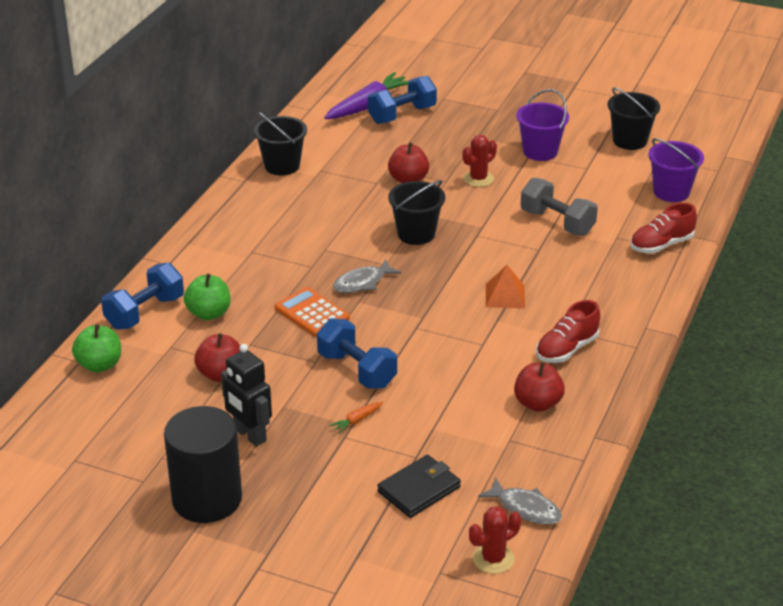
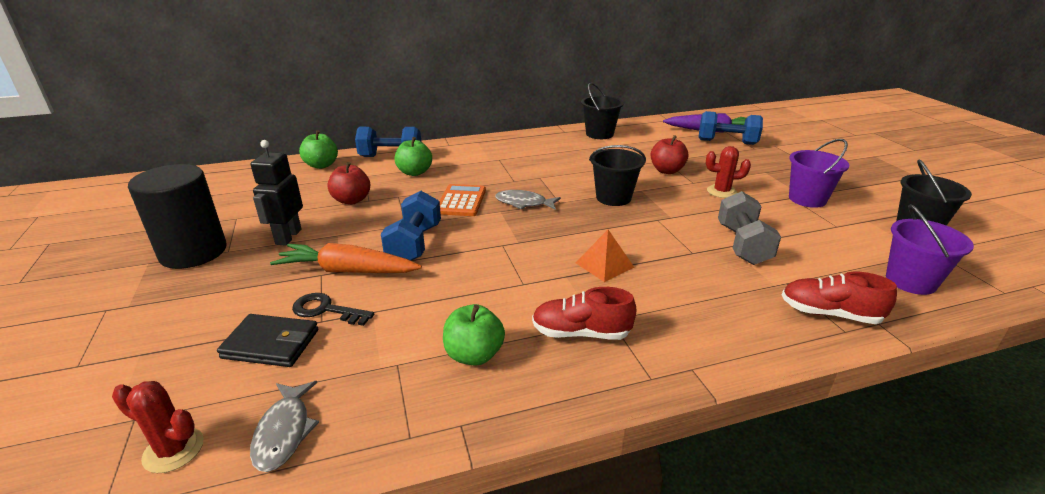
camera: 50 degrees right, 5 degrees down
orange carrot [329,402,383,434] -> orange carrot [270,243,422,273], size x2.36
red apple [514,362,565,412] -> green apple [443,304,505,366]
none -> black key [292,293,374,326]

